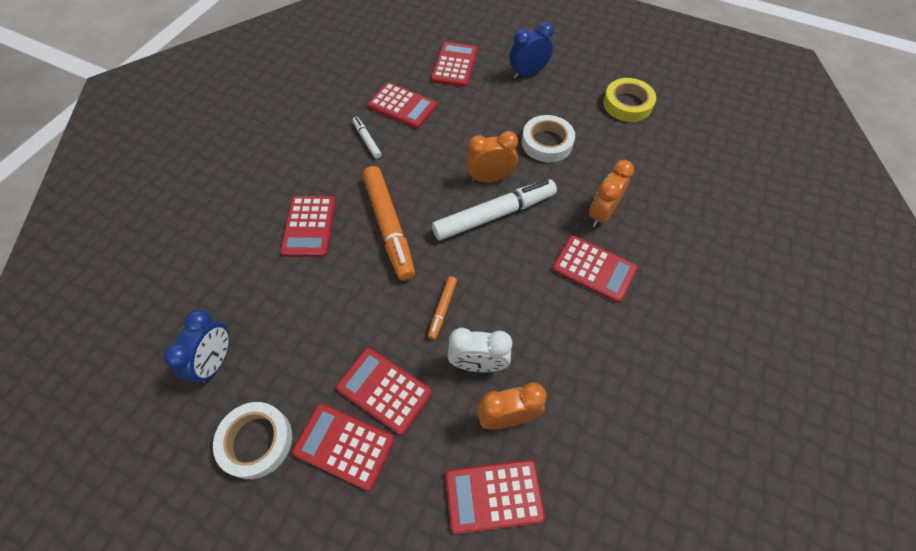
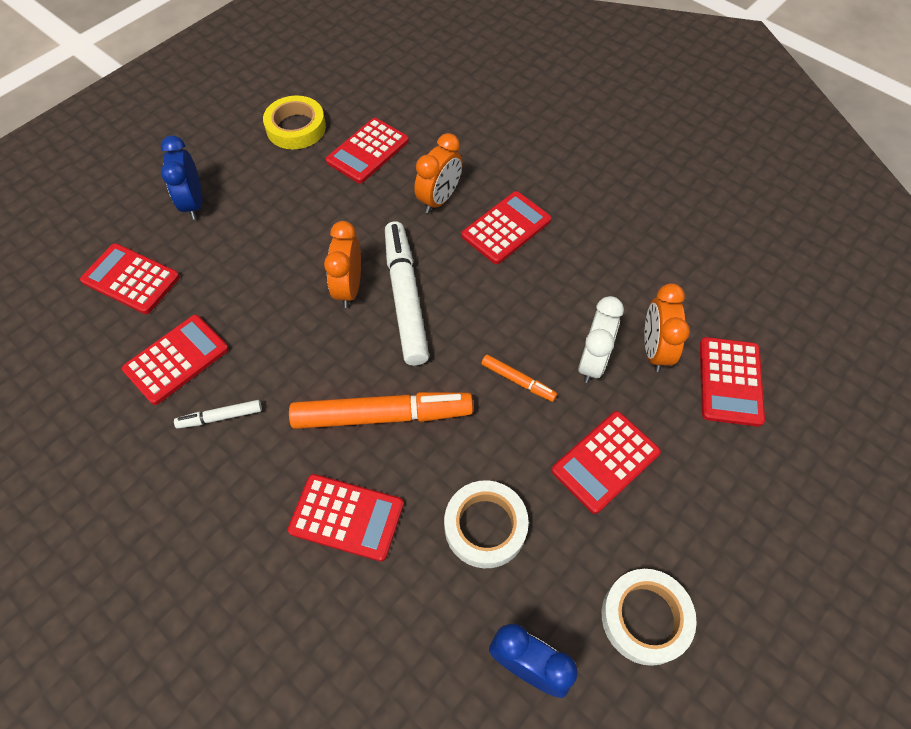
camera: 75 degrees left, 0 degrees up
red calculator [292,403,395,491] -> red calculator moved to [326,118,409,183]
white tape [522,115,575,163] -> white tape moved to [444,480,529,568]
orange clock [589,160,634,227] -> orange clock turned 105 degrees counterclockwise [414,133,463,213]

